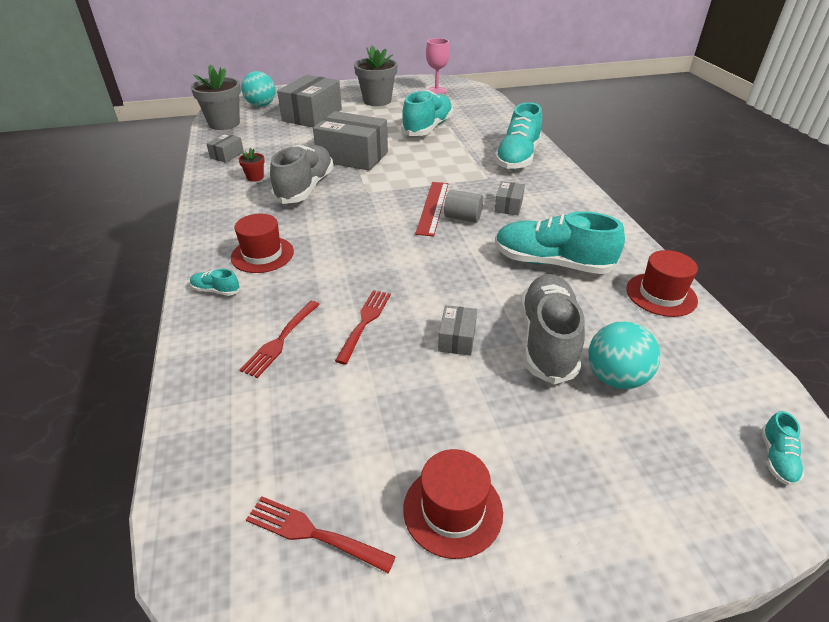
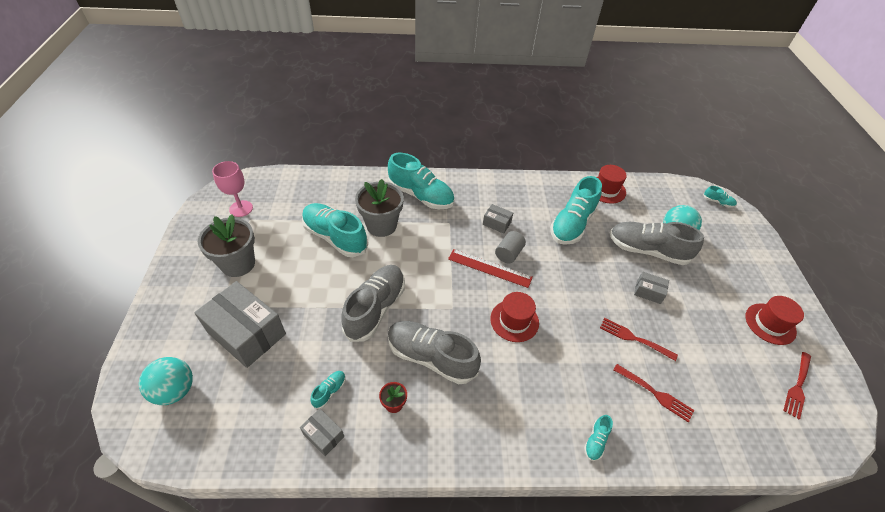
camera: 80 degrees left, 10 degrees up
grey flower pot [191,64,241,130] -> grey flower pot moved to [355,179,404,237]
red hat [231,214,294,273] -> red hat moved to [490,292,539,342]
grey box [313,111,388,171] -> grey shoe [341,265,405,342]
none -> turquoise shoe [310,371,346,409]

